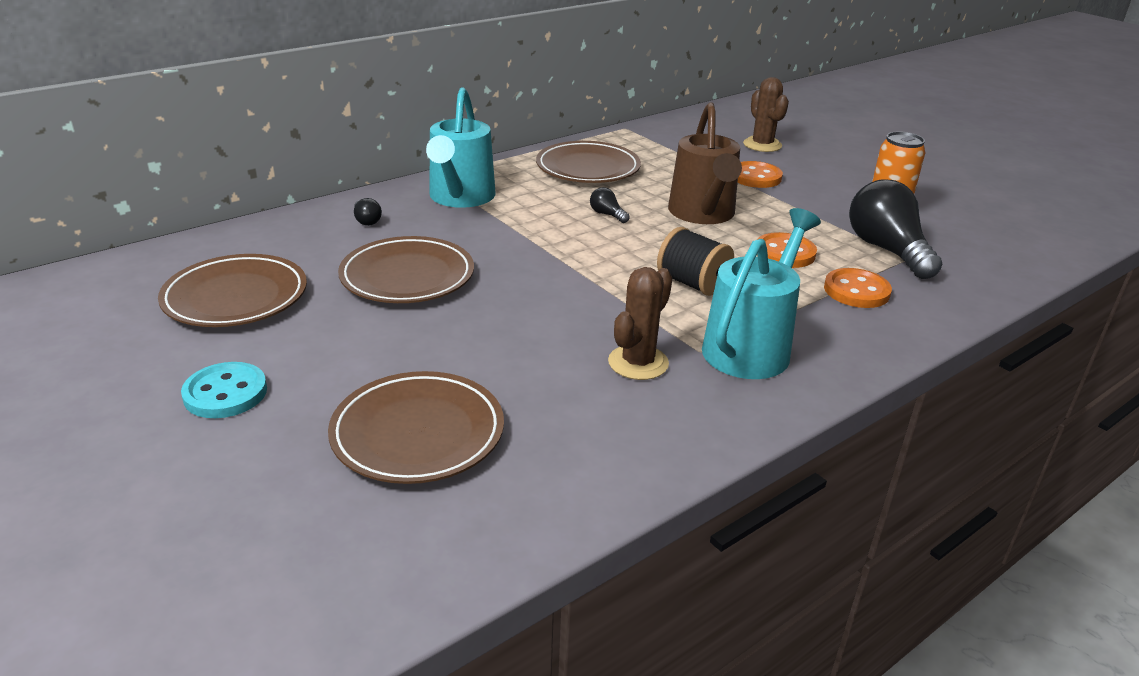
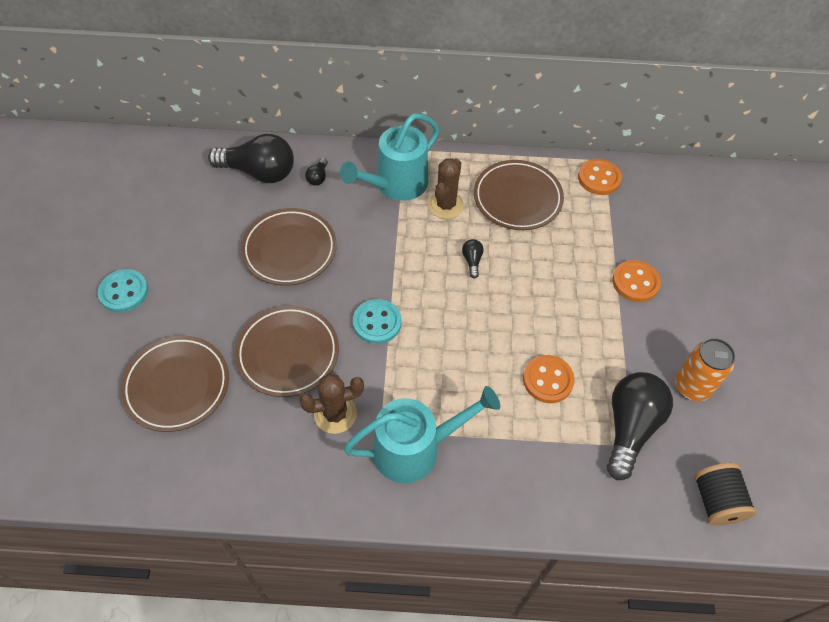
camera: 40 degrees right, 25 degrees up
brown plate [158,254,307,327] -> brown plate moved to [235,305,339,397]
black spool [657,227,734,296] -> black spool moved to [694,463,757,526]
brown watering can [668,102,742,224] -> none
brown cactus [743,77,789,152] -> brown cactus moved to [428,158,464,219]
orange button [824,268,892,308] -> orange button moved to [578,159,622,195]
none -> black light bulb [208,134,294,183]
none -> turquoise button [353,299,401,344]

